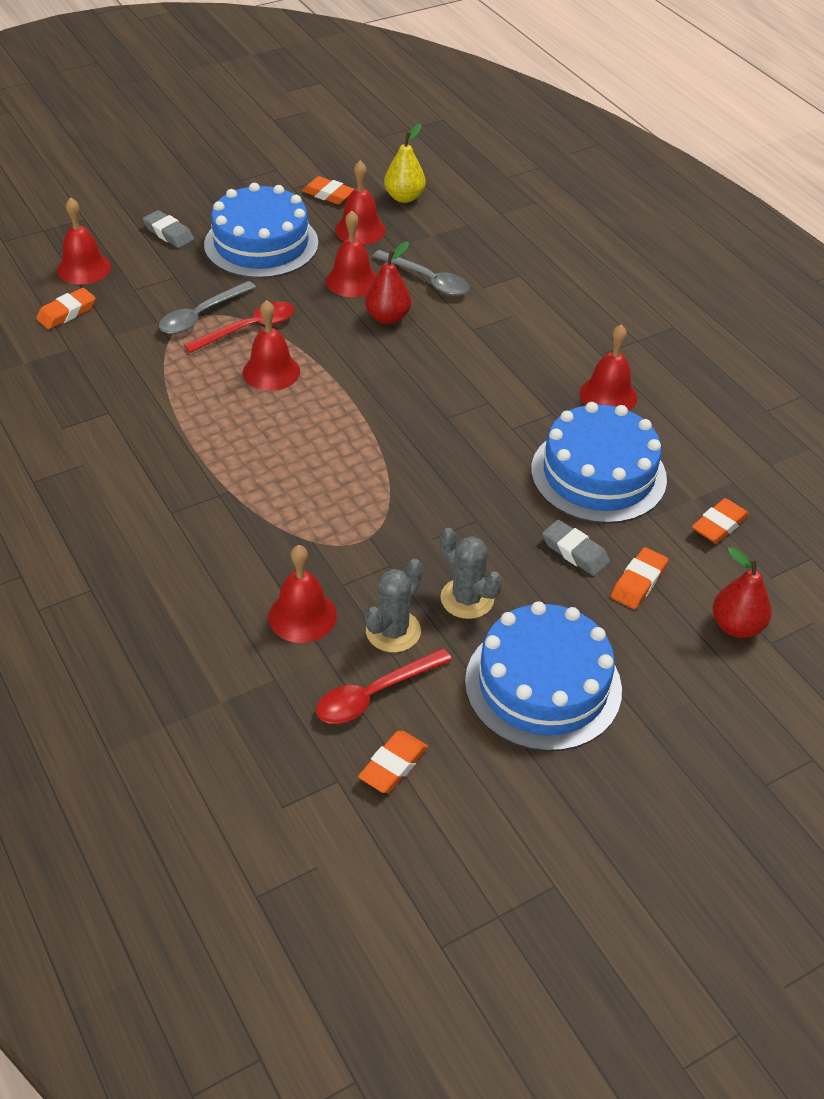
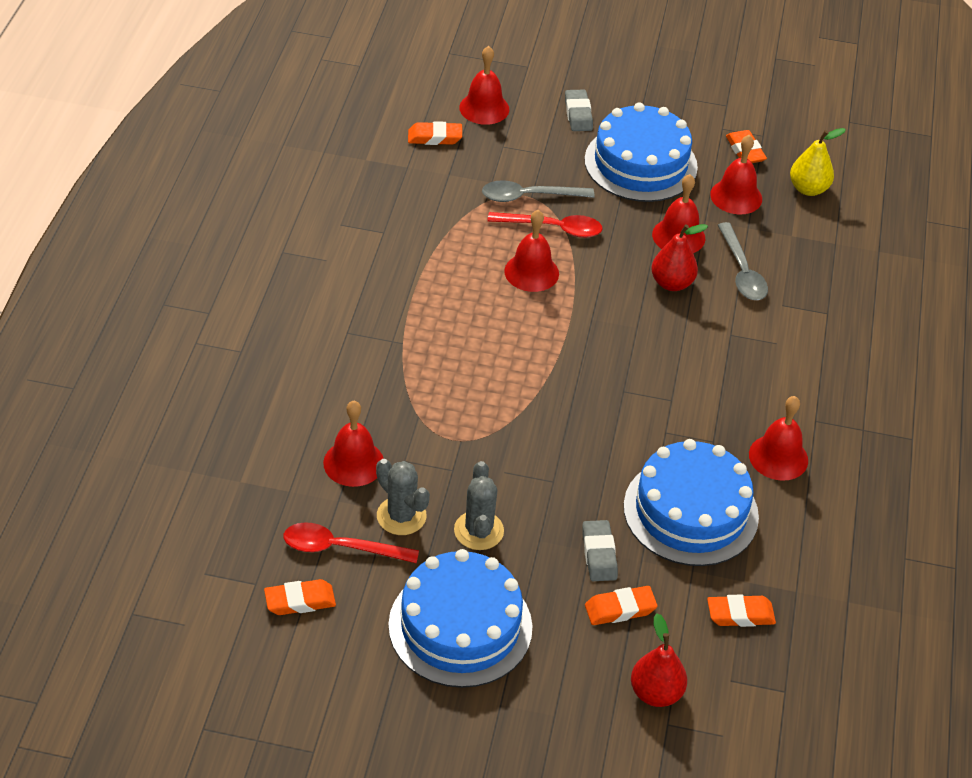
camera: 40 degrees right, 0 degrees up
grey cactus [365,559,423,652] -> grey cactus turned 60 degrees clockwise [376,459,430,535]

